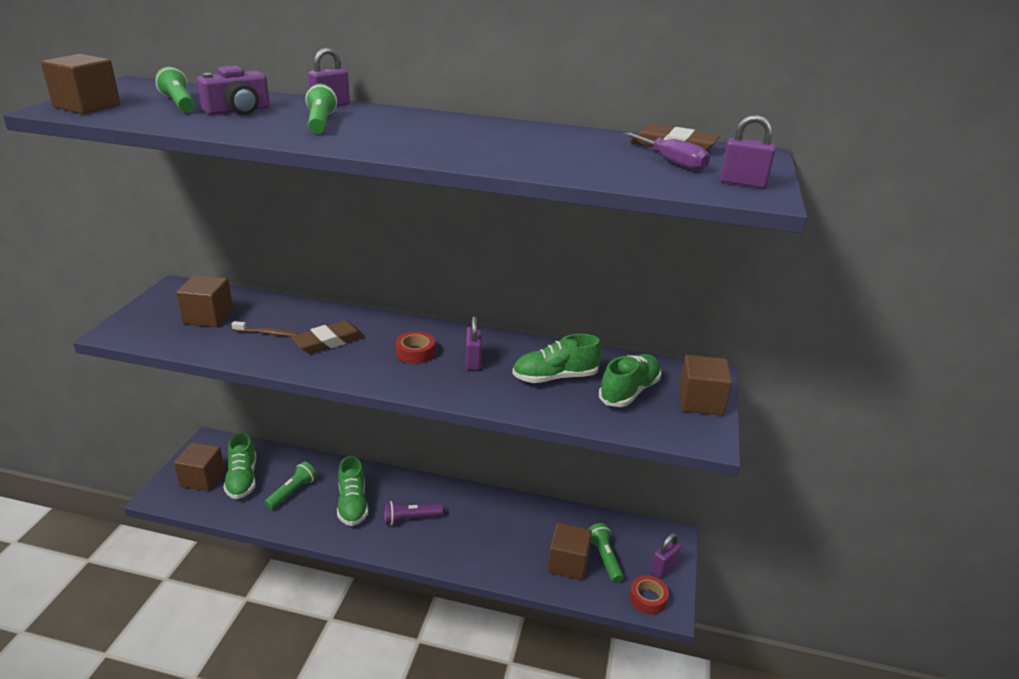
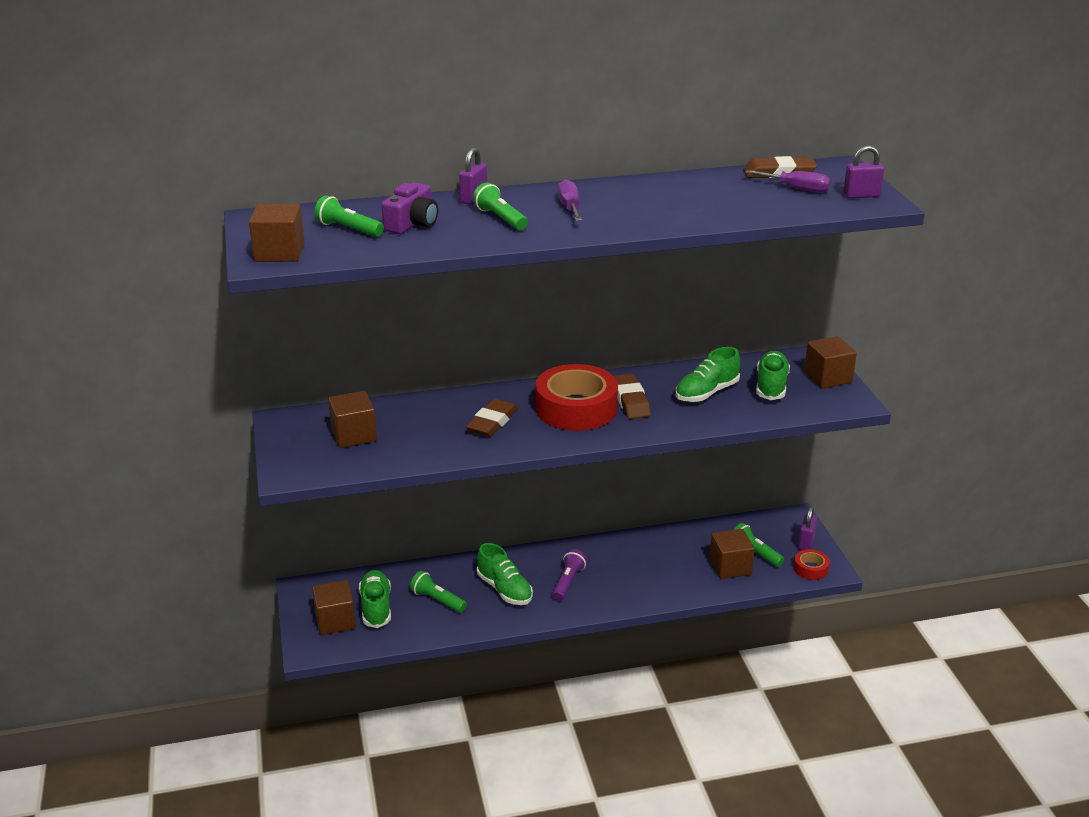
camera: 25 degrees left, 0 degrees up
green shoe [224,433,256,499] -> green shoe turned 150 degrees counterclockwise [359,570,391,628]
brown toothbrush [232,321,299,337] -> none
green flashlight [264,462,317,510] -> green flashlight turned 60 degrees counterclockwise [410,571,467,613]
purple flashlight [384,501,443,525] -> purple flashlight turned 150 degrees clockwise [552,549,587,601]
red tape [396,332,435,364] -> red tape [535,364,618,431], size x2.18
purple padlock [466,316,482,370] -> brown eraser [614,374,651,419]
none -> purple screwdriver [558,179,582,221]

